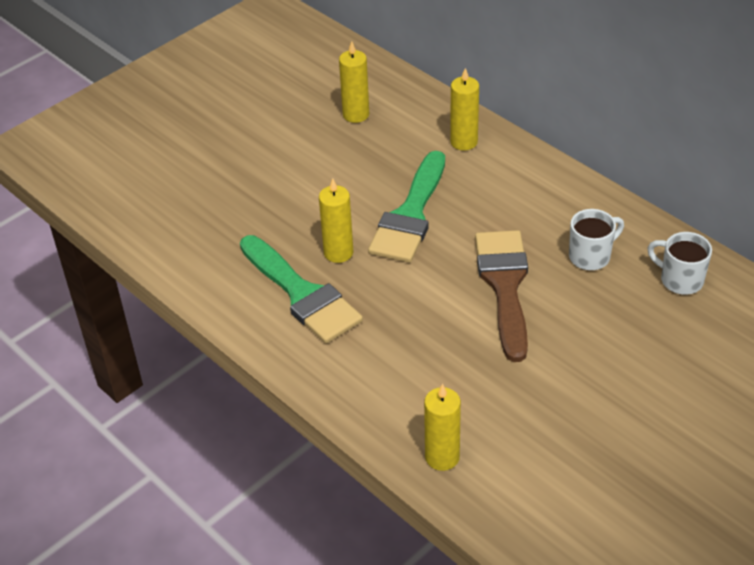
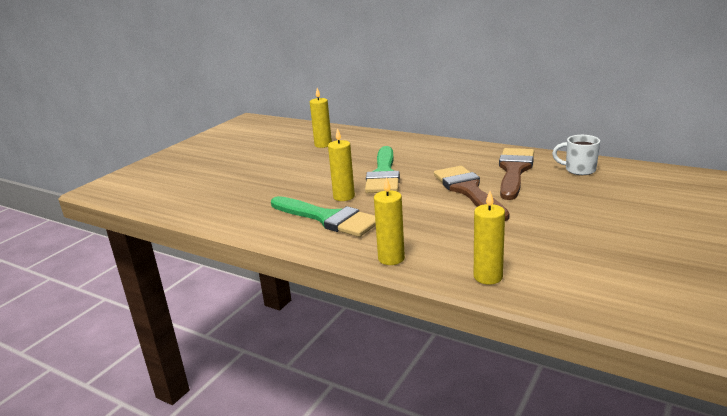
camera: 15 degrees left, 20 degrees down
yellow candle [450,68,479,150] -> yellow candle moved to [374,177,405,265]
white mug [569,209,624,271] -> brown brush [499,148,534,200]

